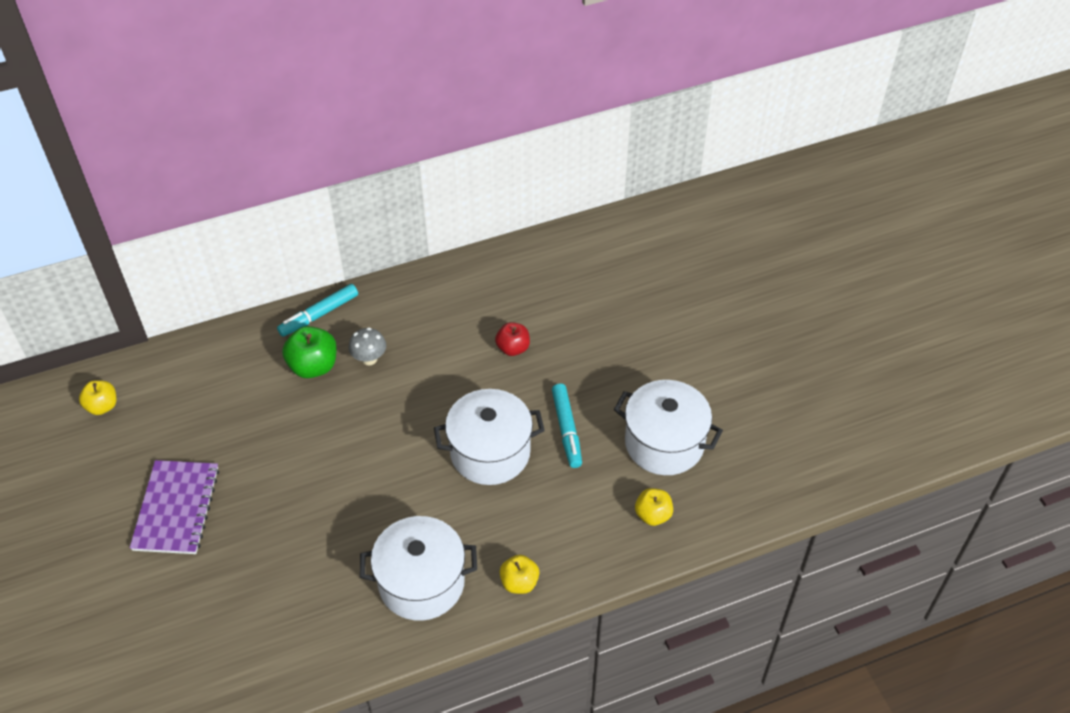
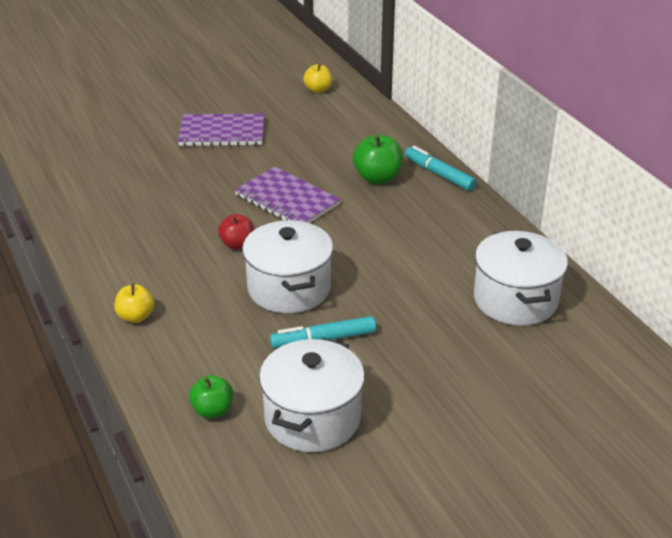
camera: 85 degrees right, 15 degrees down
grey mushroom [348,327,386,365] -> none
white pot [360,516,477,621] -> white pot moved to [474,231,568,326]
red apple [495,322,530,356] -> red apple moved to [218,214,255,249]
yellow apple [635,488,673,526] -> green apple [189,375,233,418]
none -> purple notebook [235,167,341,223]

